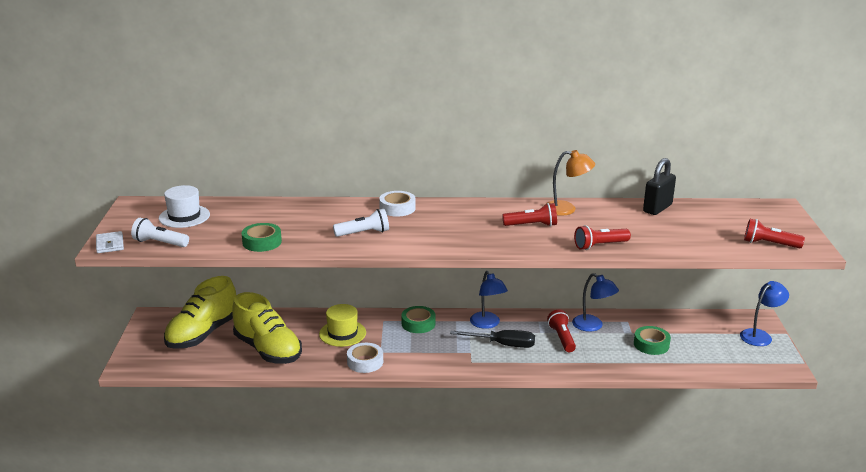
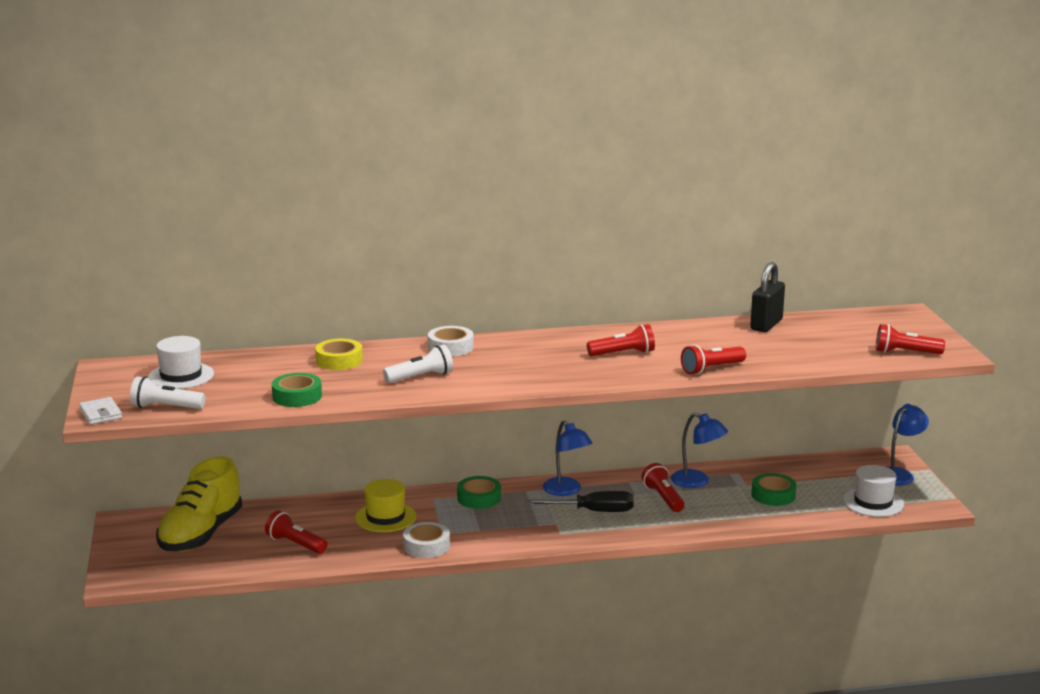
camera: 10 degrees left, 5 degrees down
yellow shoe [232,292,302,364] -> red flashlight [265,510,328,554]
orange lamp [545,150,595,216] -> none
none -> yellow tape [315,339,363,370]
none -> white hat [843,465,904,517]

